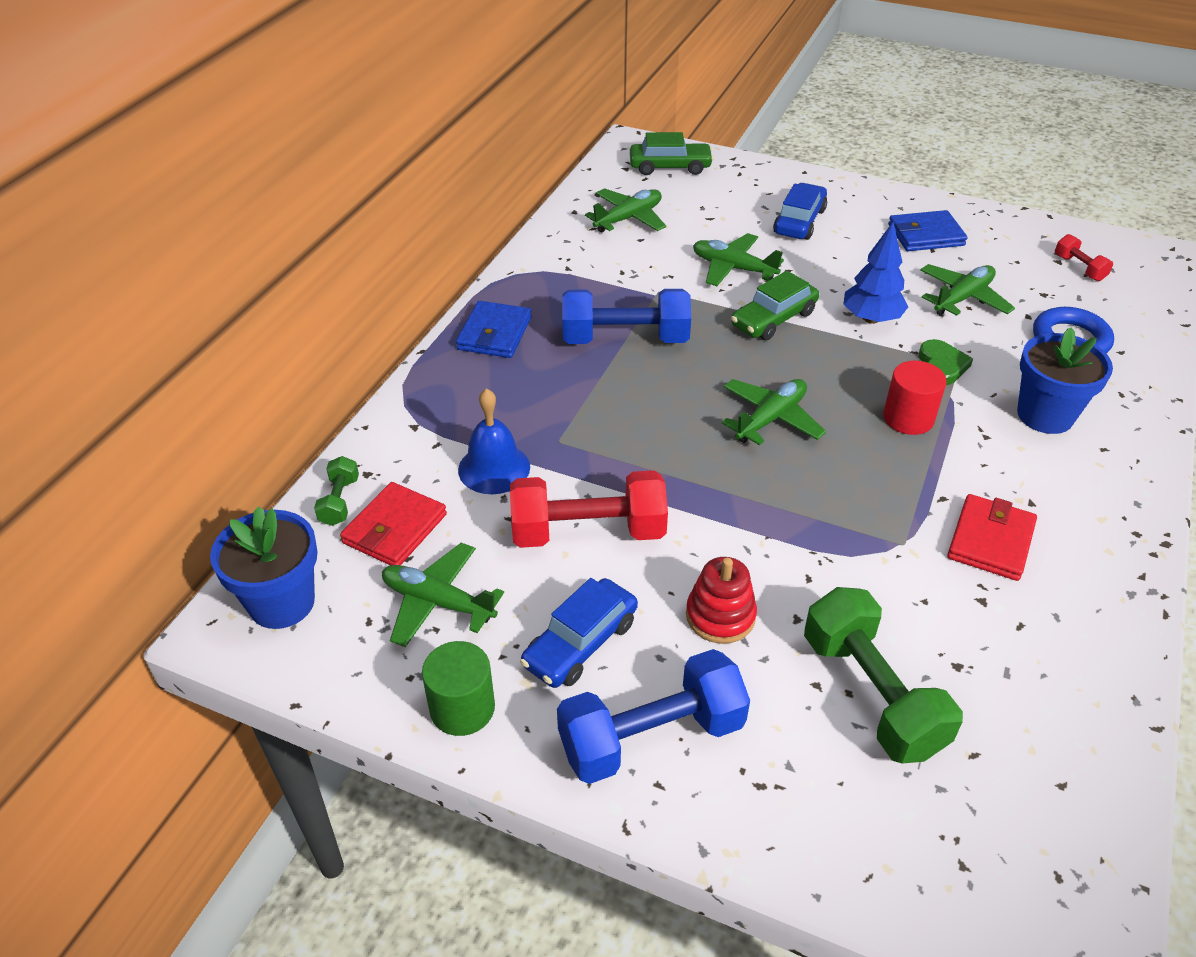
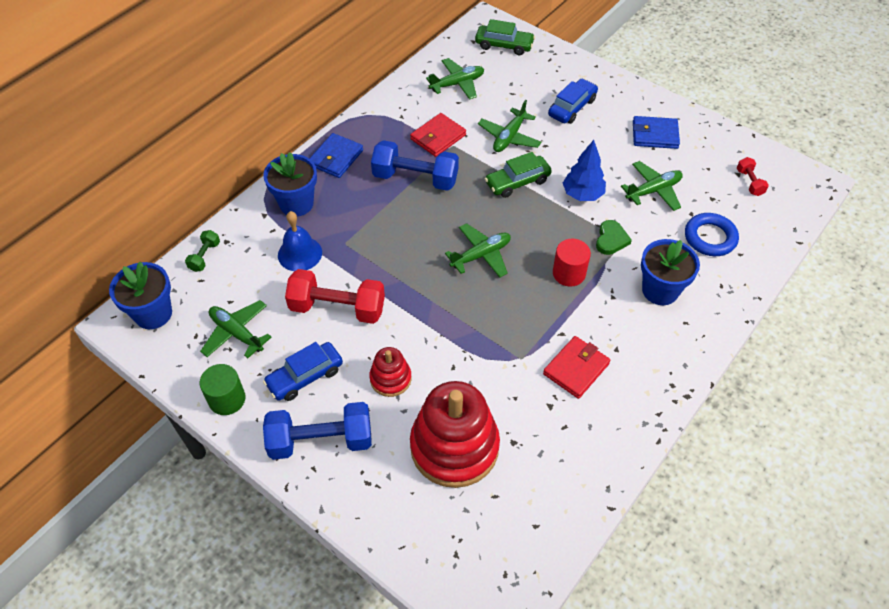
camera: 15 degrees right, 10 degrees up
red wallet [340,482,447,565] -> red wallet moved to [410,113,466,157]
green plane [693,233,784,286] -> green plane turned 105 degrees counterclockwise [478,100,542,152]
green dumbbell [804,587,963,764] -> red stacking toy [410,381,500,488]
none -> blue flower pot [263,152,317,217]

